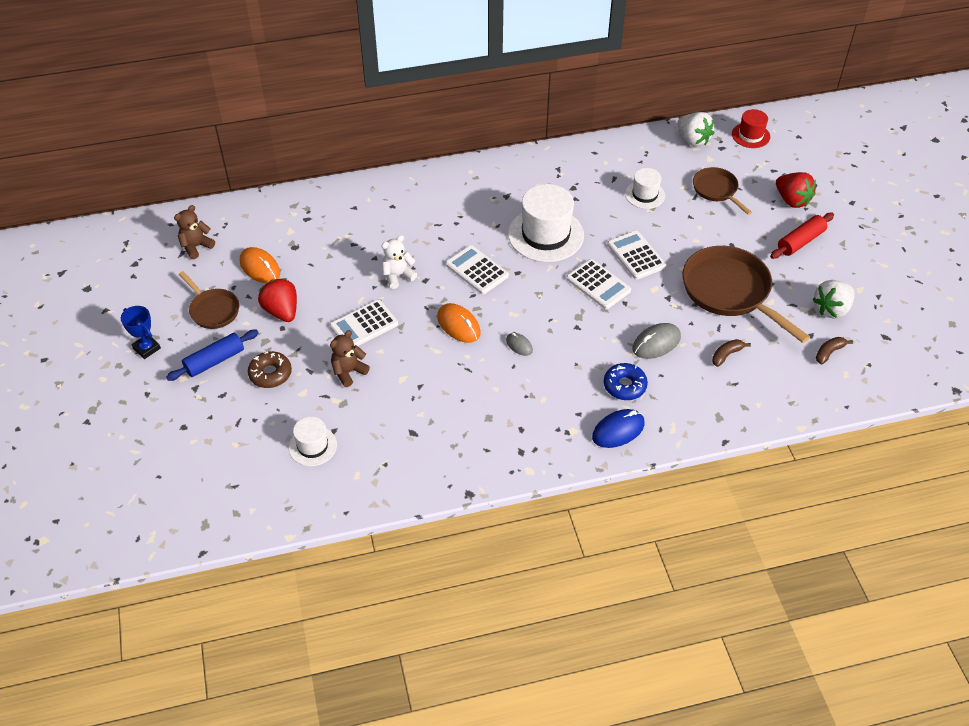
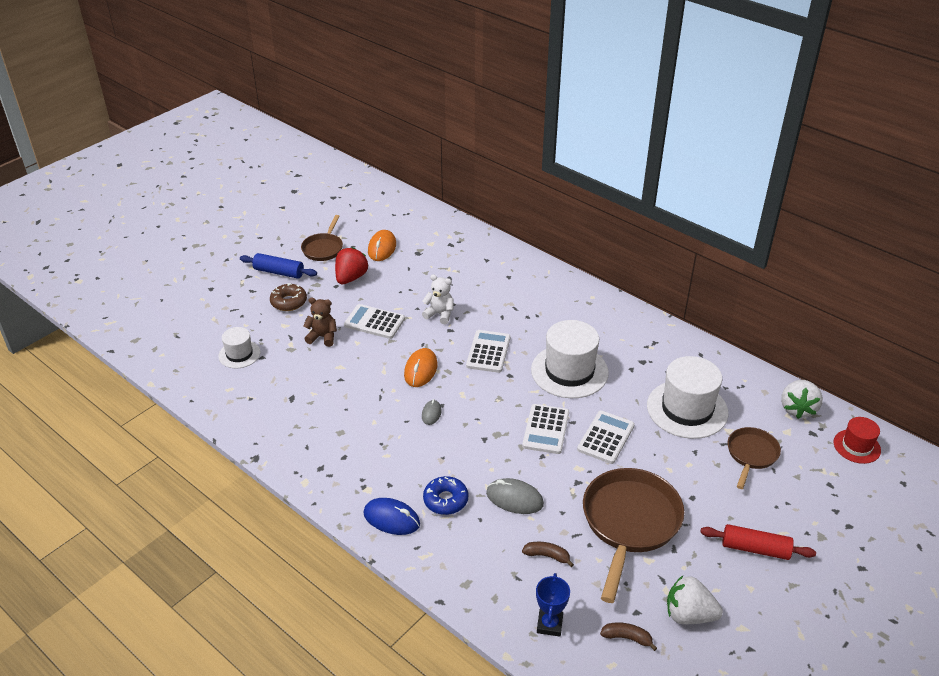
camera: 55 degrees right, 10 degrees down
blue trophy [121,306,161,359] -> blue trophy moved to [536,573,570,637]
brown teddy bear [174,205,215,259] -> none
white hat [625,168,665,209] -> white hat [647,356,728,439], size x1.83
red strawberry [776,172,816,208] -> none

